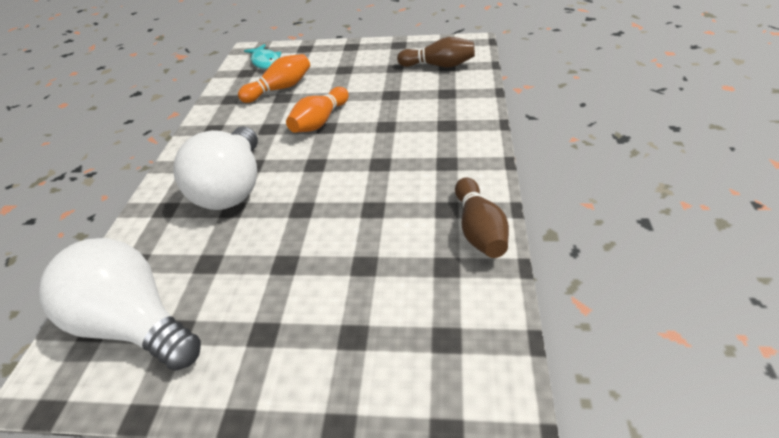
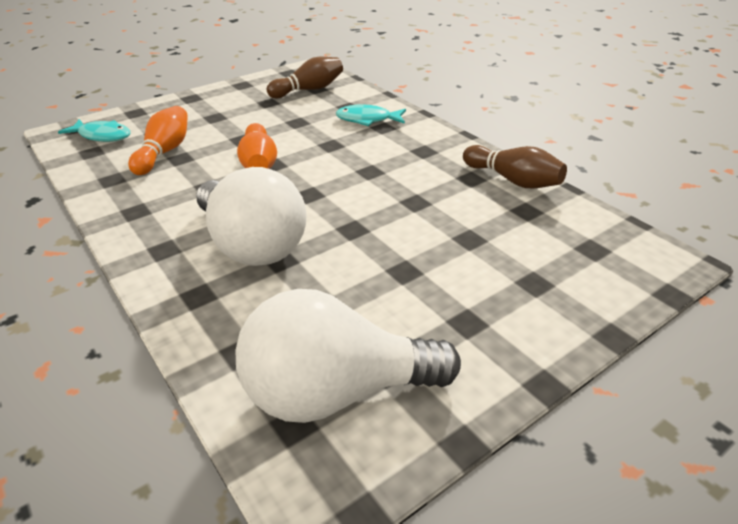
camera: 45 degrees left, 5 degrees down
none -> turquoise fish [336,105,406,126]

